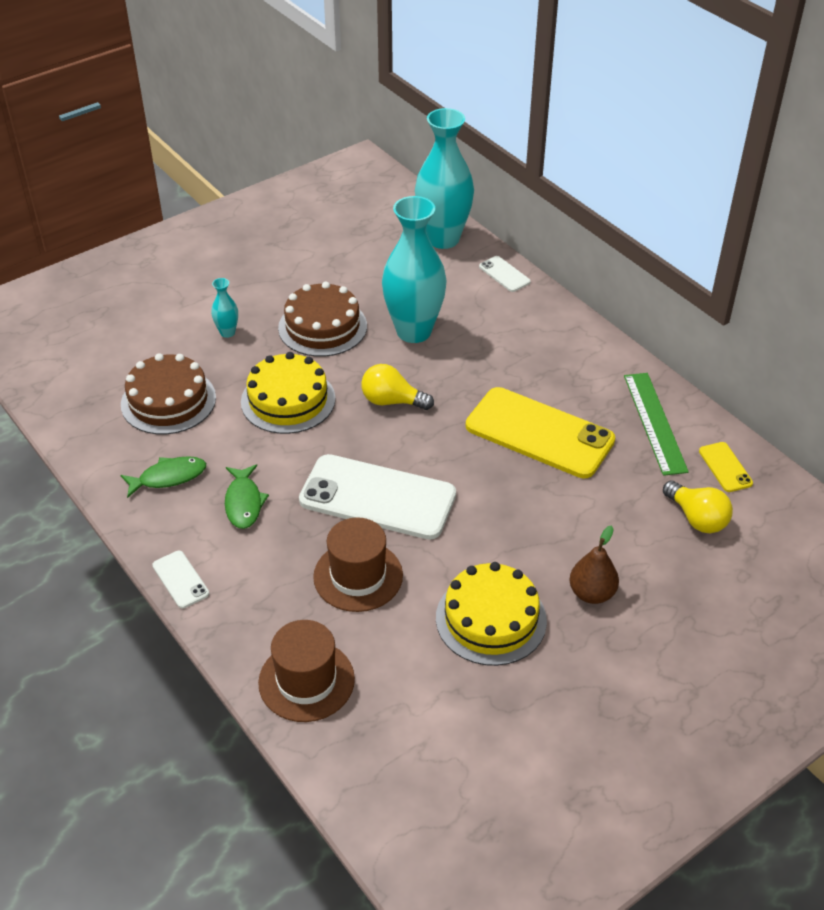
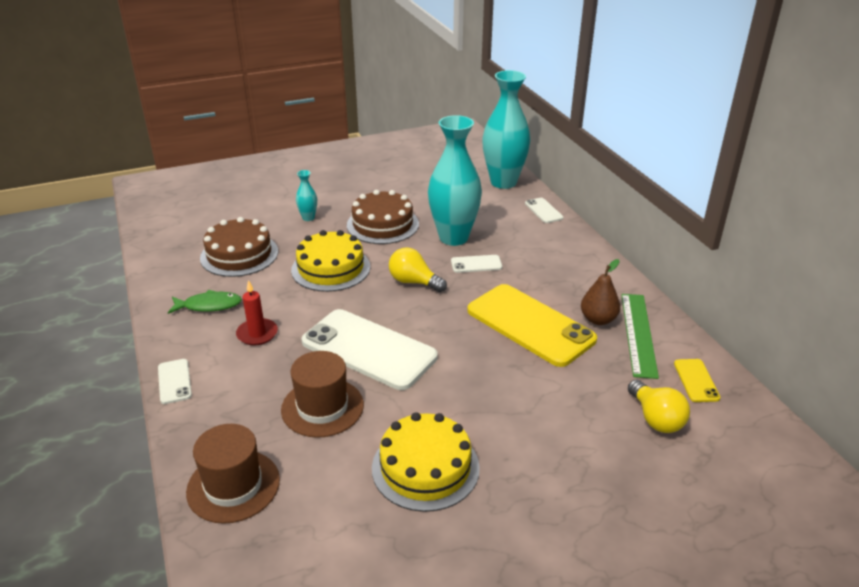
camera: 15 degrees right, 10 degrees down
green fish [225,464,269,529] -> red candle [236,280,278,346]
brown pear [569,526,619,604] -> brown pear moved to [581,259,620,325]
none -> white phone [451,255,502,273]

